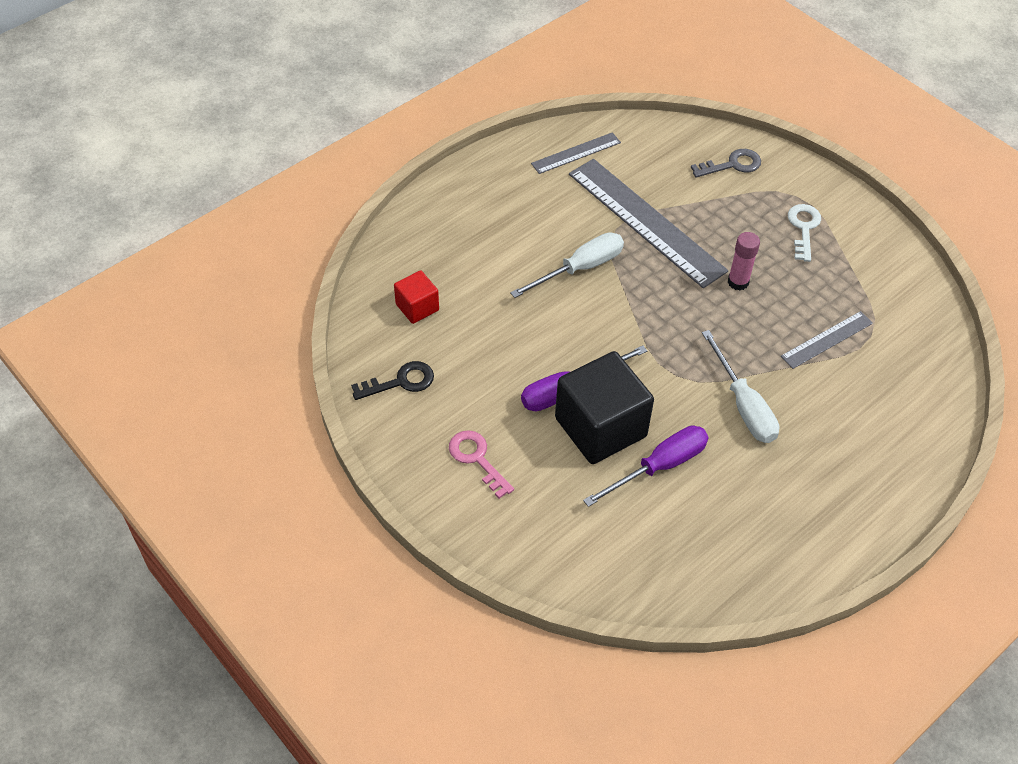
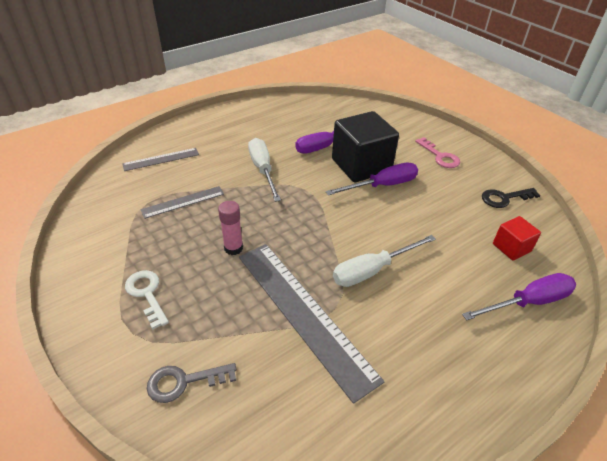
camera: 175 degrees left, 10 degrees down
grey ruler [531,132,621,174] -> grey ruler moved to [122,148,199,171]
white key [788,204,821,262] -> white key turned 135 degrees clockwise [125,270,169,329]
none -> purple screwdriver [462,273,576,320]

